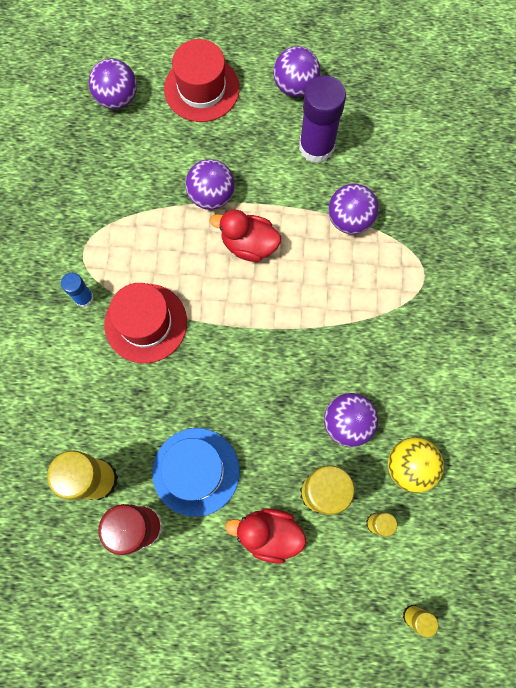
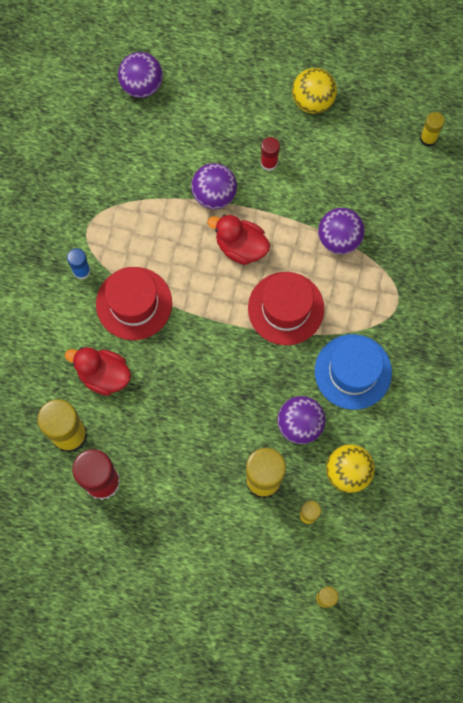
camera: 10 degrees right, 0 degrees up
blue hat [152,428,240,517] -> blue hat moved to [315,334,392,410]
red hat [164,39,240,122] -> red hat moved to [248,272,324,345]
red duck [225,508,306,564] -> red duck moved to [65,347,131,396]
purple ball [273,46,321,97] -> yellow ball [292,68,337,114]
purple glue stick [299,75,346,163] -> none
none -> red glue stick [261,137,280,171]
none -> yellow glue stick [420,112,445,147]

